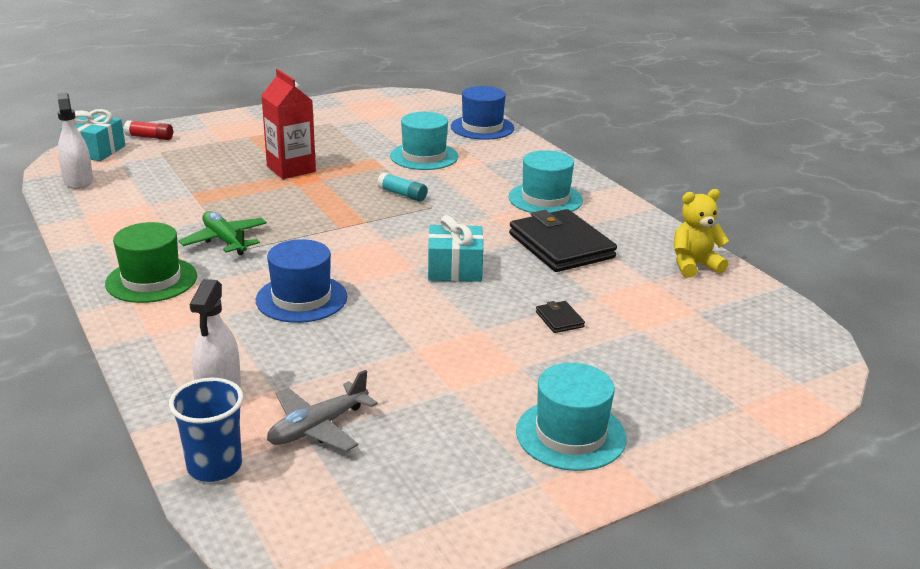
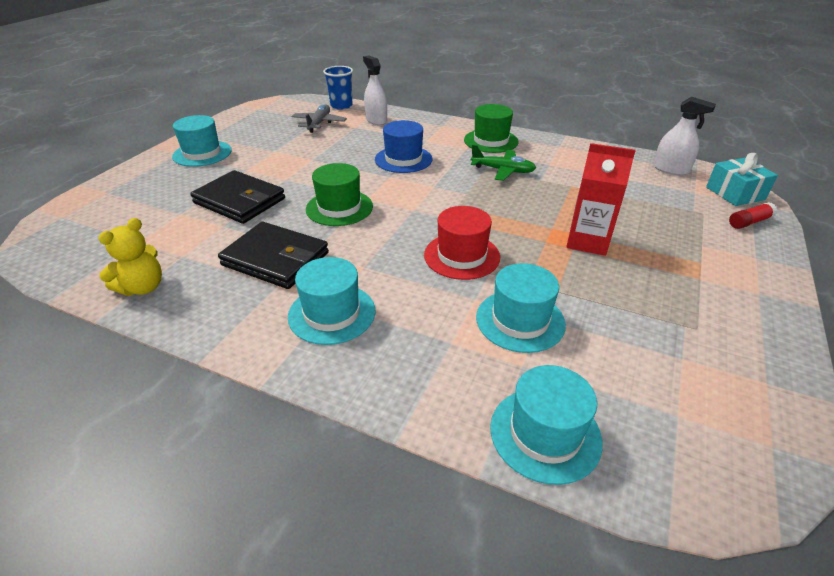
camera: 145 degrees right, 10 degrees up
turquoise glue stick [377,172,427,202] -> red hat [424,206,500,280]
turquoise gift [428,215,484,282] -> green hat [306,163,373,226]
blue hat [451,86,514,140] -> turquoise hat [490,365,603,485]
black wallet [536,301,585,333] -> black wallet [190,170,285,224], size x2.39

